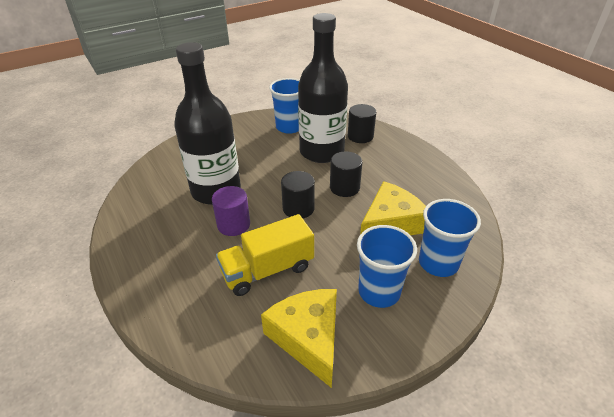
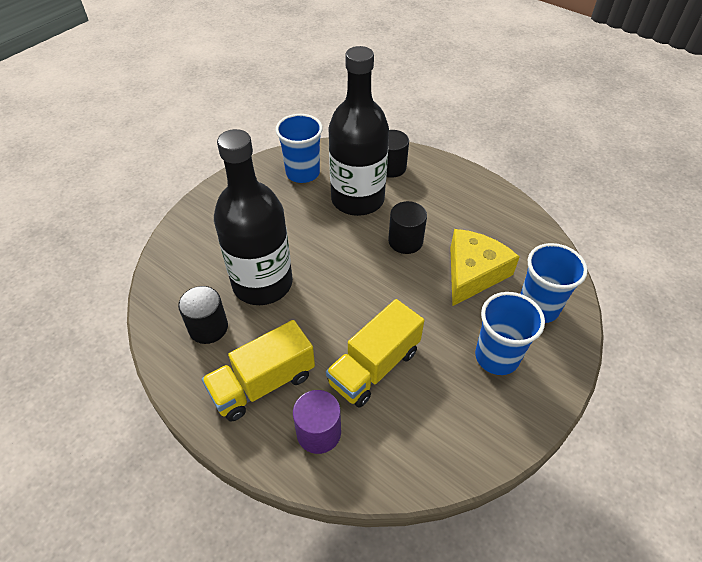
camera: 20 degrees left, 10 degrees up
purple cylinder [212,186,250,236] -> purple cylinder moved to [293,390,341,454]
yellow cheese [261,289,337,388] -> none
black cylinder [281,171,315,218] -> black cylinder moved to [178,286,228,344]
none -> yellow truck [202,320,315,422]

